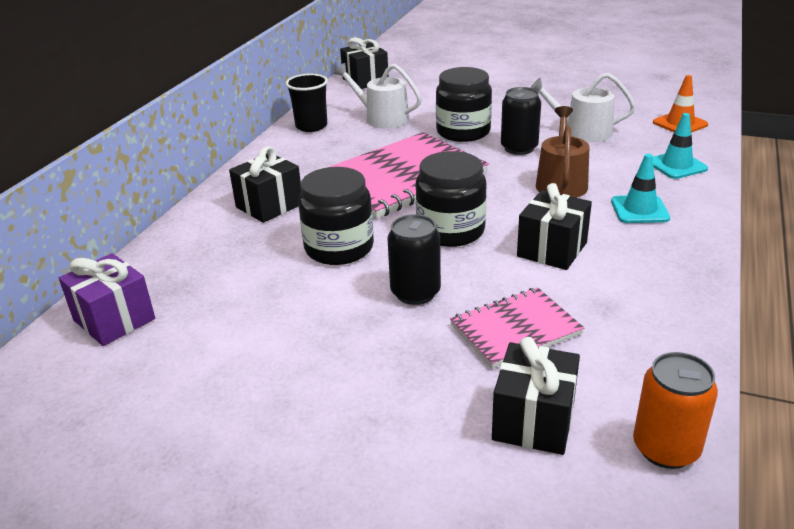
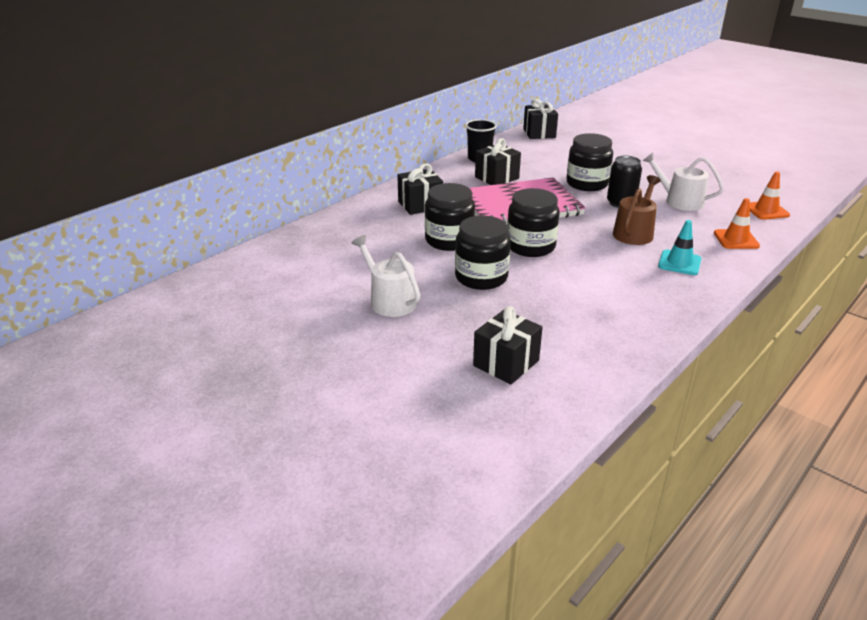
camera: 20 degrees right, 0 degrees up
purple gift [59,253,155,346] -> none
white watering can [334,63,422,128] -> white watering can moved to [352,235,420,317]
black can [388,214,441,305] -> black jar [455,216,510,290]
pink notebook [450,287,584,368] -> none
black gift [517,183,592,270] -> black gift moved to [475,138,521,185]
orange can [633,352,718,469] -> none
turquoise traffic cone [653,113,708,179] -> orange traffic cone [714,198,760,249]

